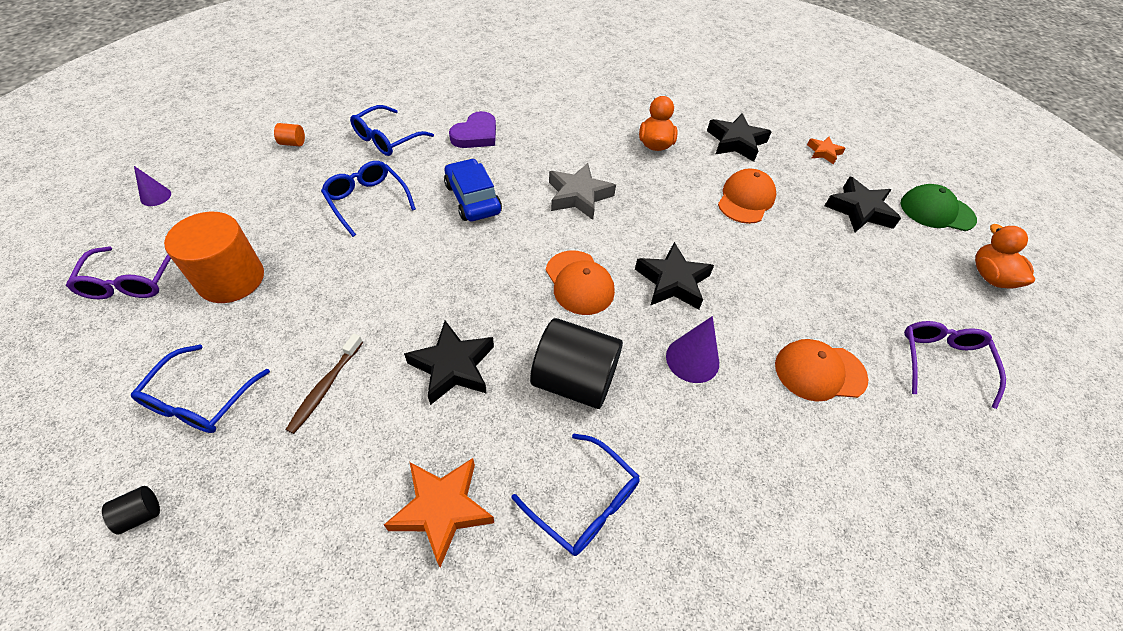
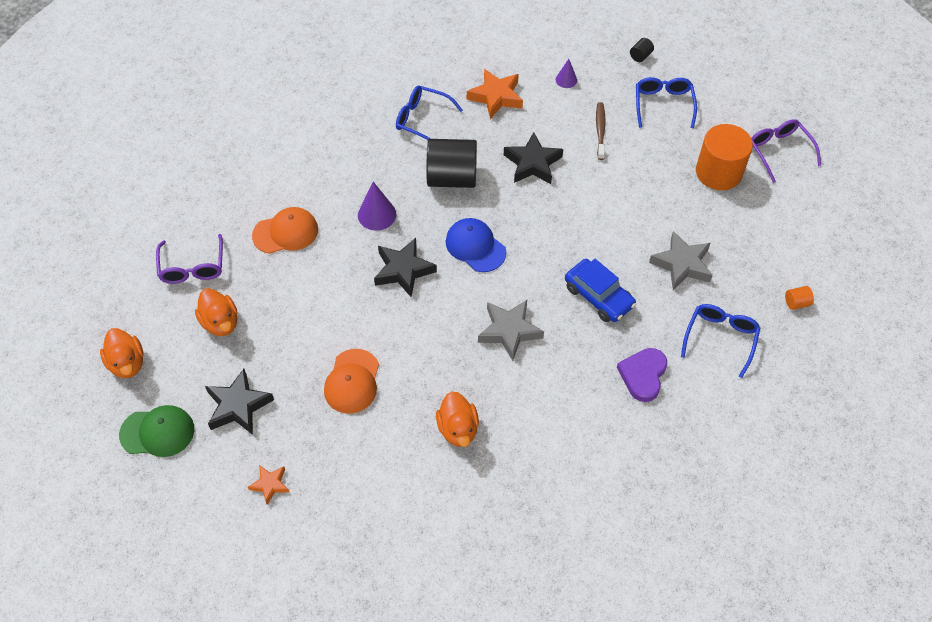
camera: 165 degrees right, 5 degrees up
purple cone [134,166,171,206] -> purple cone moved to [556,59,577,88]
blue glasses [321,161,416,237] -> grey star [649,231,713,290]
orange cap [546,251,615,315] -> blue cap [446,218,506,272]
black star [707,113,772,162] -> none
none -> orange duck [195,288,237,336]

